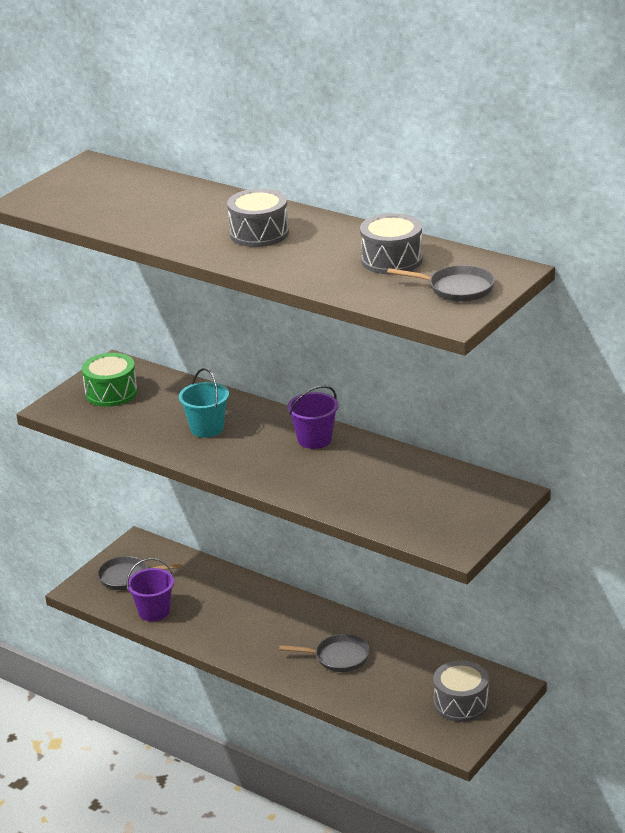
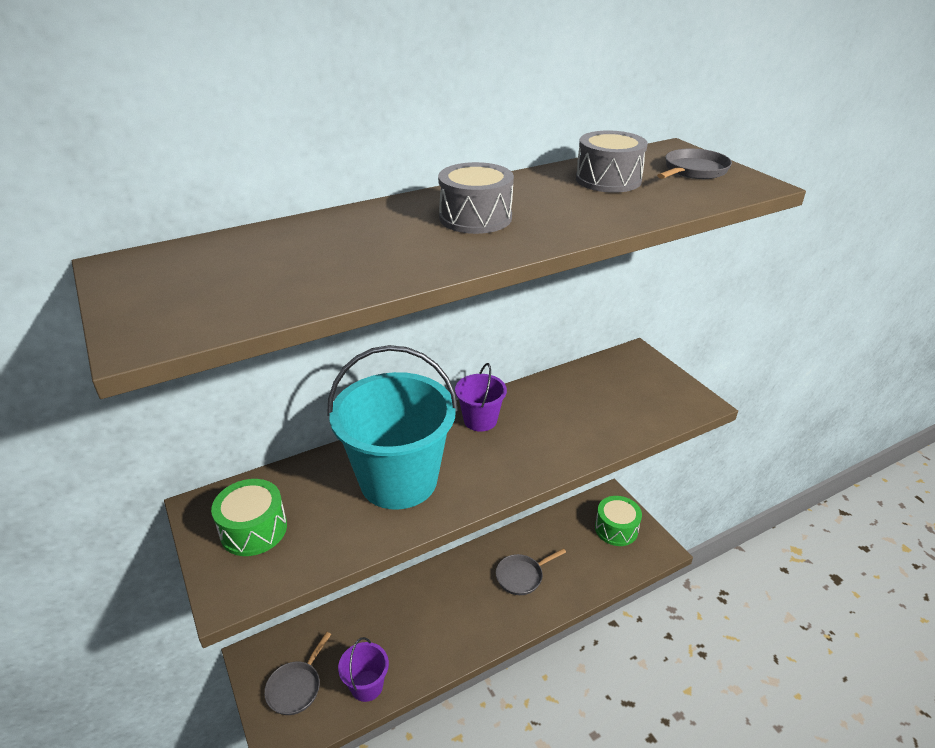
camera: 65 degrees left, 5 degrees up
turquoise bucket [179,368,229,438] -> turquoise bucket [327,345,458,510], size x2.08
grey pan [279,634,369,672] -> grey pan turned 150 degrees counterclockwise [496,548,566,595]
grey drum [433,660,489,722] -> green drum [595,496,642,546]

